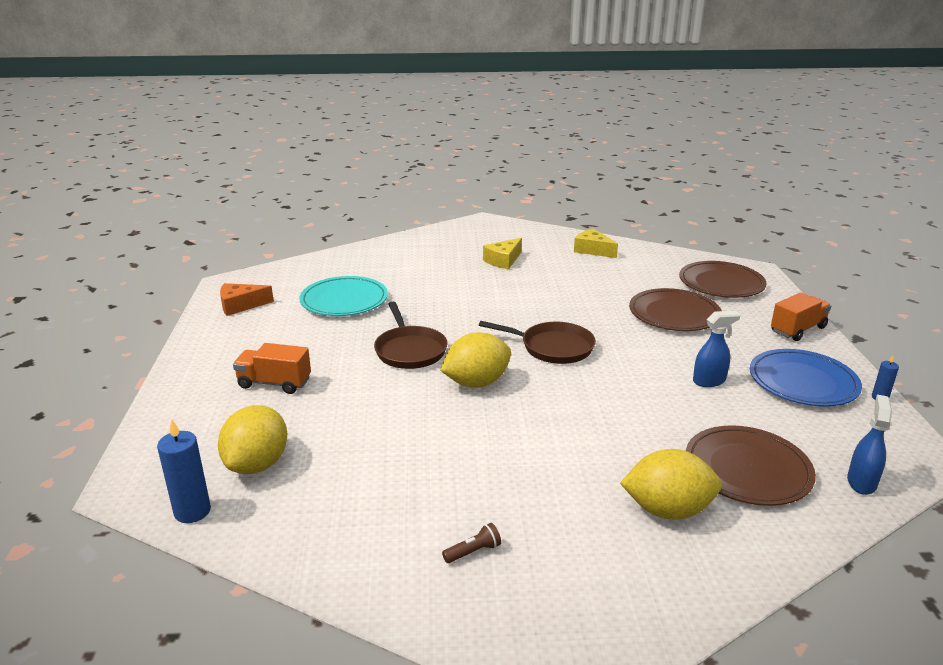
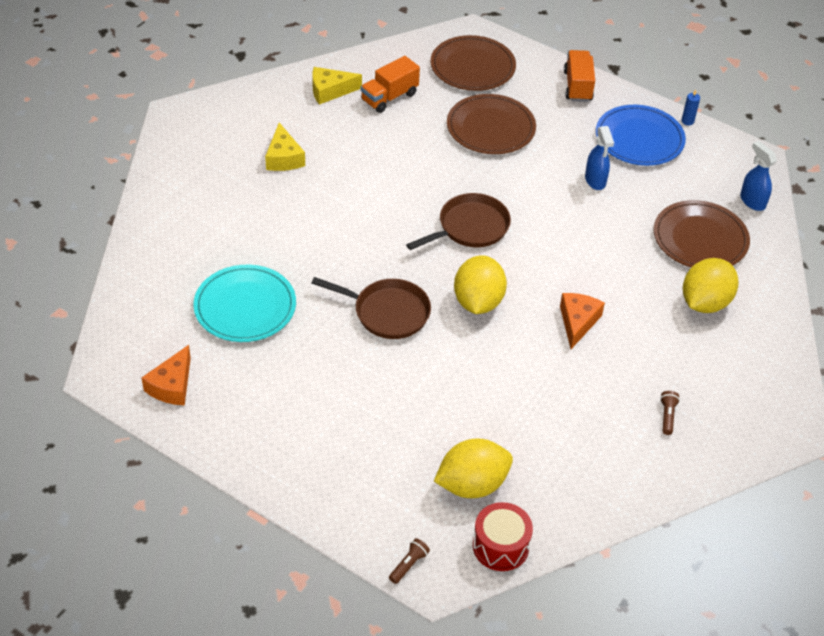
camera: 55 degrees left, 20 degrees up
blue candle [157,419,211,523] -> red drum [473,502,533,571]
yellow lemon [218,405,287,474] -> yellow lemon turned 75 degrees counterclockwise [434,438,513,498]
orange truck [233,343,311,394] -> orange truck moved to [360,56,420,113]
blue spray bottle [693,311,741,387] -> blue spray bottle turned 150 degrees clockwise [585,126,614,190]
none -> brown flashlight [389,538,430,584]
none -> orange cheese [560,293,605,349]

